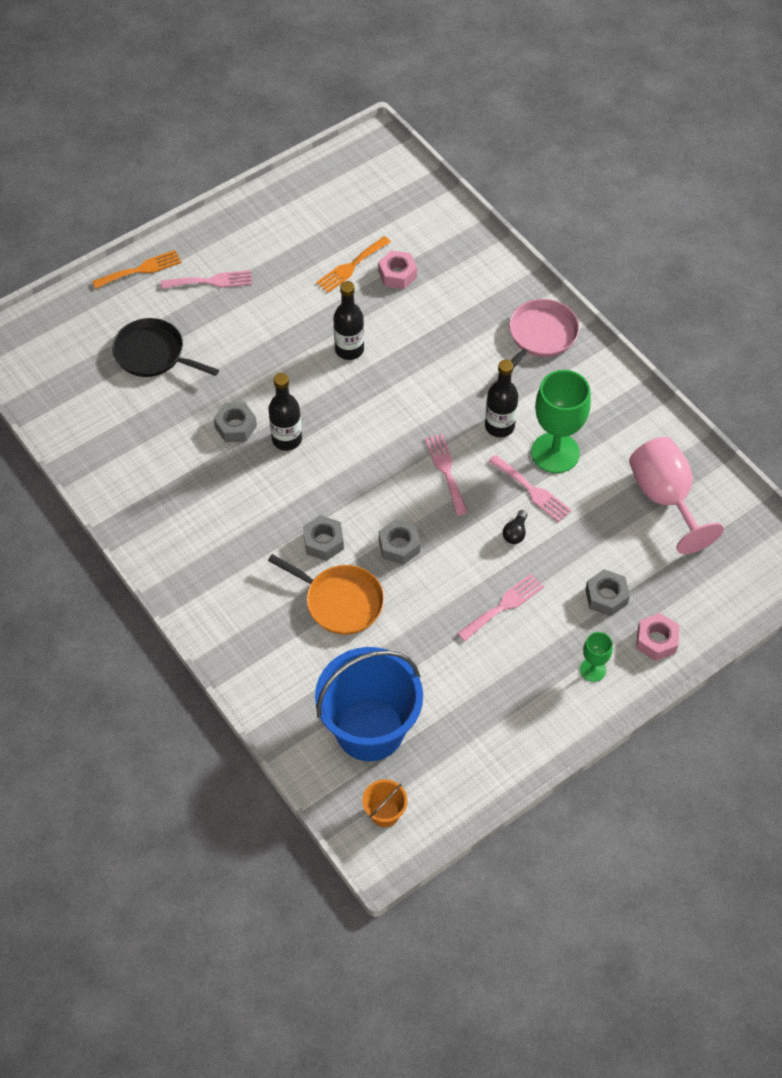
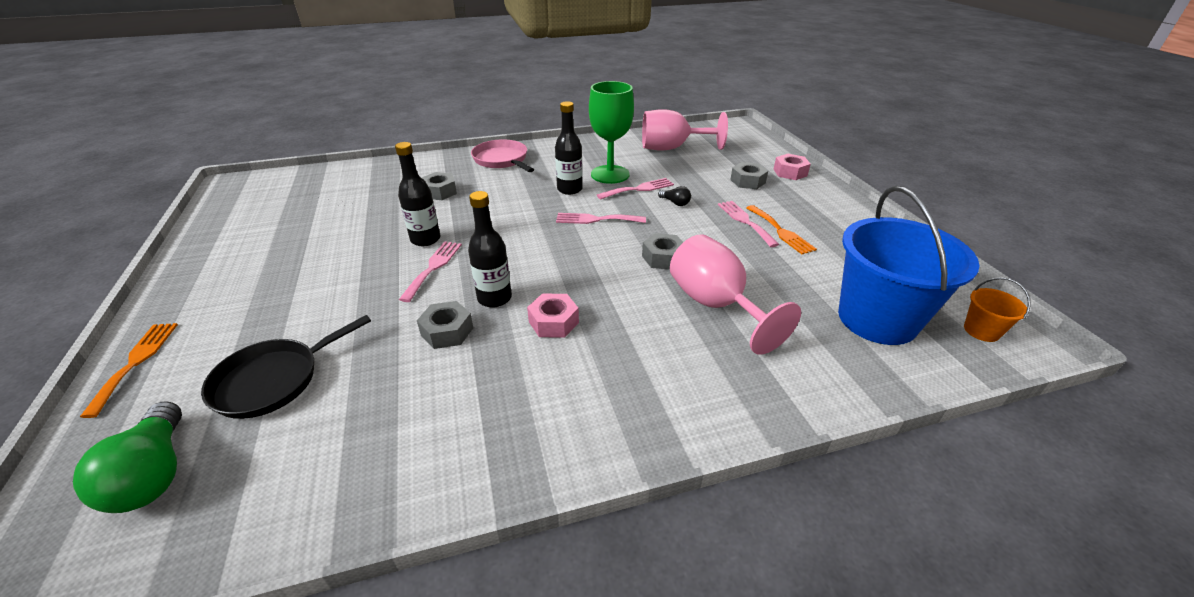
camera: 70 degrees left, 20 degrees down
pink fork [161,270,252,289] -> pink fork moved to [399,241,462,302]
orange pan [268,554,384,635] -> pink goblet [670,234,801,355]
grey nut [303,515,344,561] -> grey nut moved to [422,172,457,200]
orange fork [316,236,391,293] -> orange fork moved to [746,205,817,254]
pink nut [378,250,417,289] -> pink nut moved to [527,294,579,338]
green goblet [580,632,613,682] -> none
none -> green light bulb [73,401,182,513]

